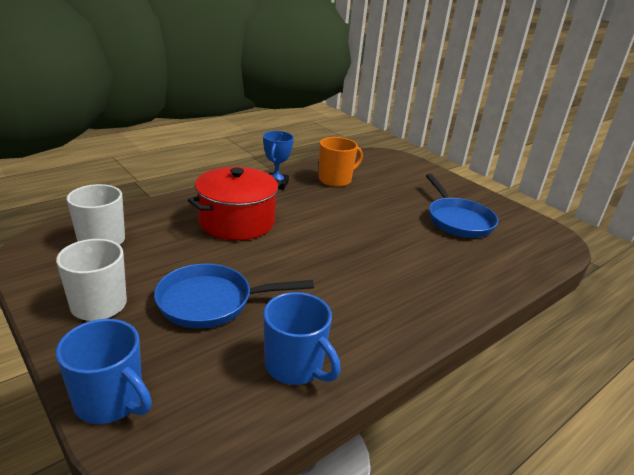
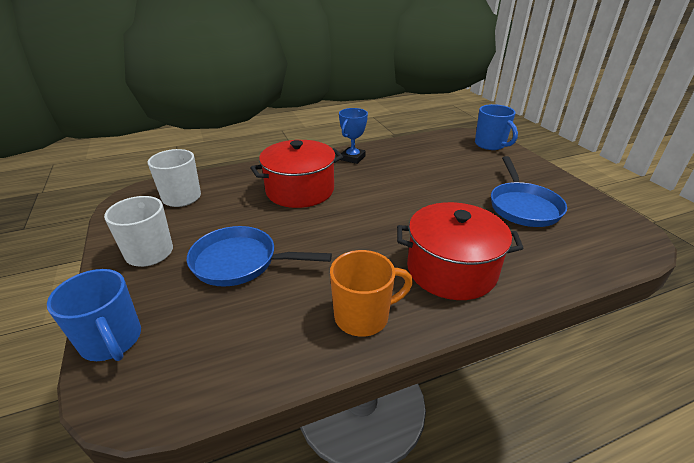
camera: 20 degrees right, 5 degrees up
blue mug [263,292,341,385] -> blue mug moved to [475,104,518,150]
orange mug [318,137,363,187] -> orange mug moved to [330,250,413,337]
none -> red pot [397,202,524,300]

